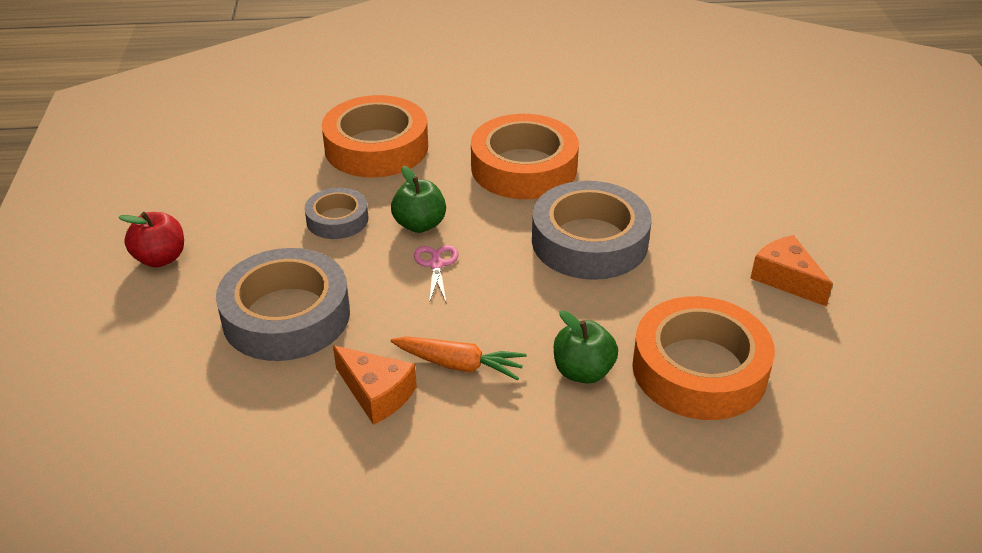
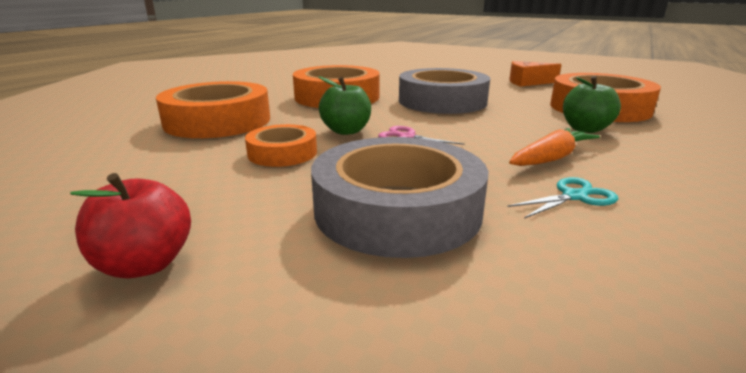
camera: 55 degrees left, 15 degrees down
grey tape [304,188,369,239] -> orange tape [245,124,317,167]
orange cheese [333,345,417,425] -> turquoise scissors [507,177,618,219]

